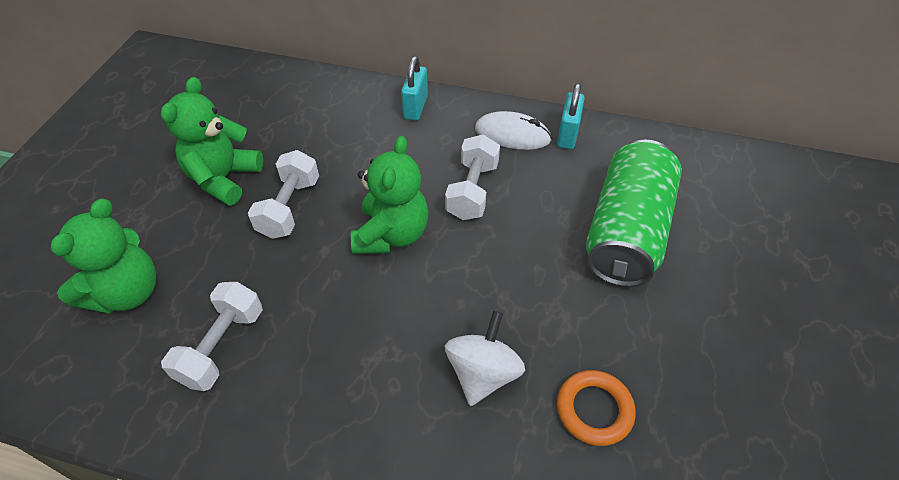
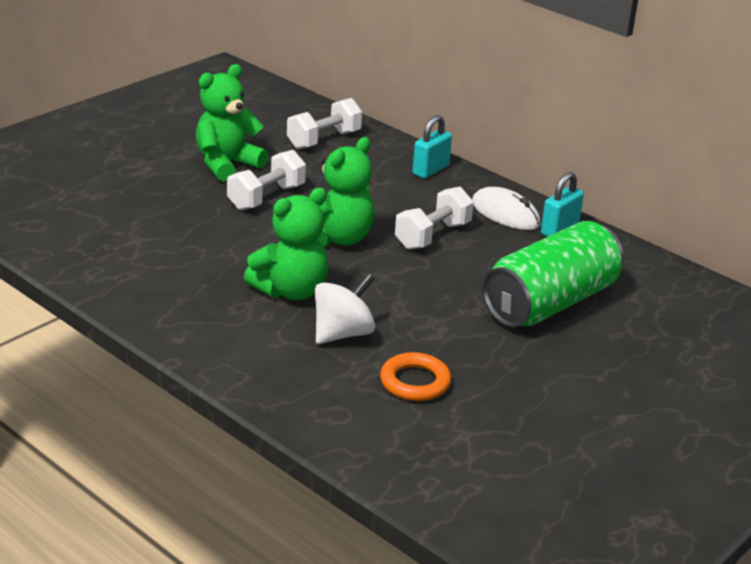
camera: 25 degrees right, 20 degrees down
green teddy bear [50,198,156,314] -> green teddy bear moved to [244,188,328,300]
white dumbbell [161,282,263,391] -> white dumbbell moved to [287,98,362,149]

